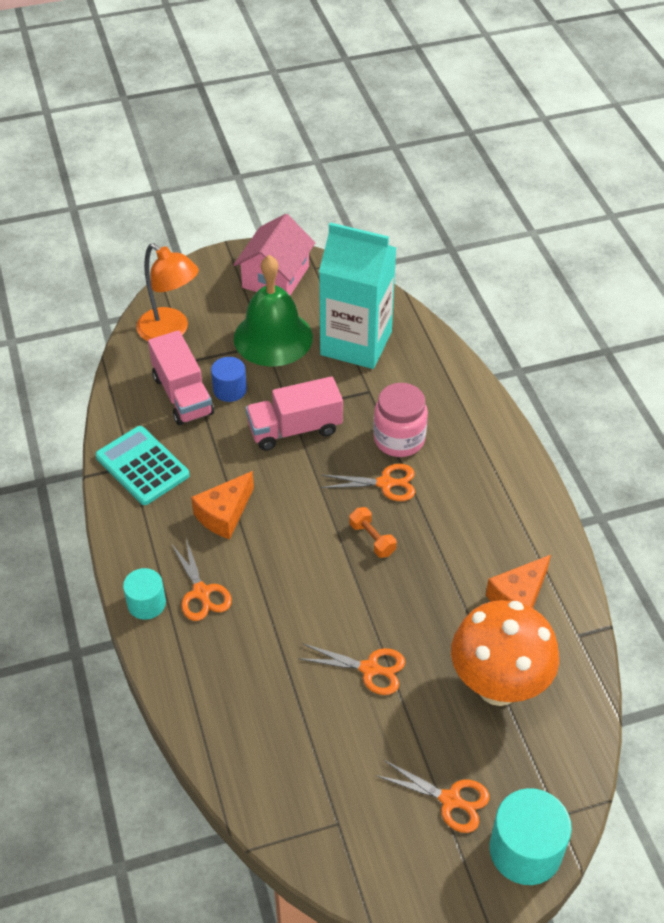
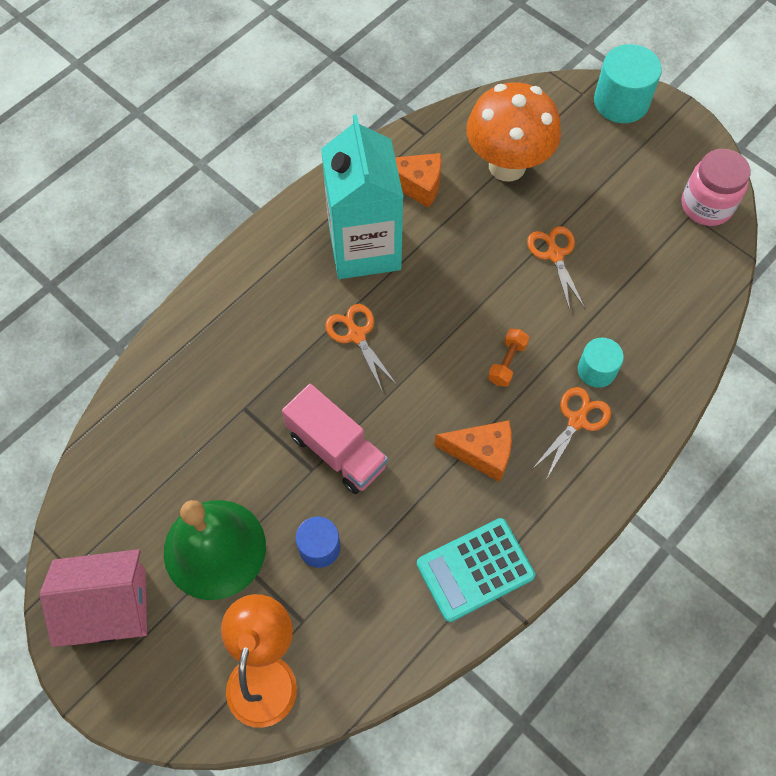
camera: 120 degrees left, 15 degrees up
turquoise calculator [95,426,190,505] -> turquoise calculator turned 45 degrees clockwise [417,518,535,622]
turquoise cylinder [123,568,166,620] -> turquoise cylinder moved to [578,338,624,388]
pink truck [148,330,214,425] -> none
turquoise carton [319,222,396,369] -> turquoise carton moved to [321,114,404,279]
orange dumbbell [349,507,397,558] -> orange dumbbell moved to [488,328,529,387]
pink jar [373,383,428,457] -> pink jar moved to [682,149,750,226]
orange scissors [376,759,490,833] -> none

